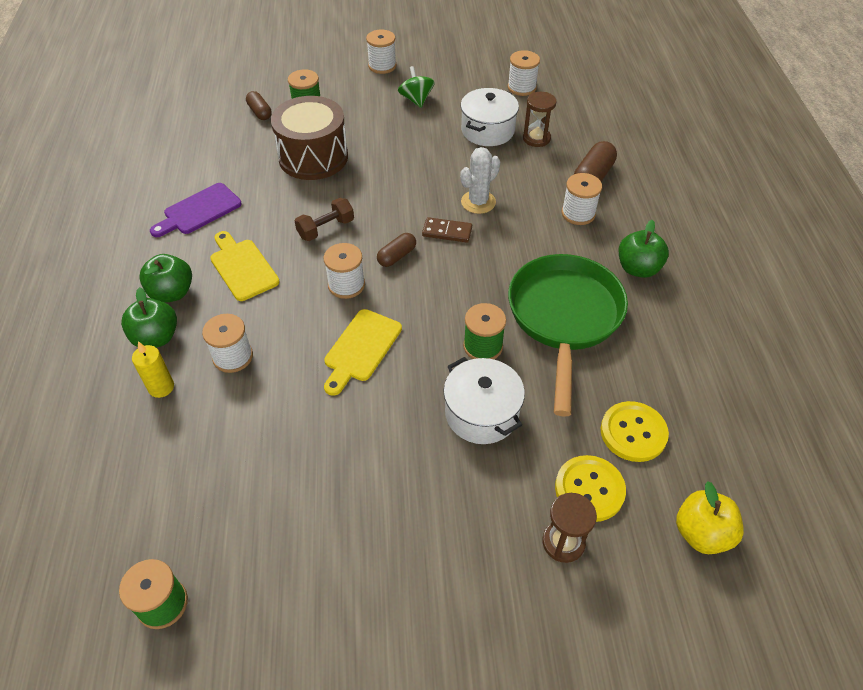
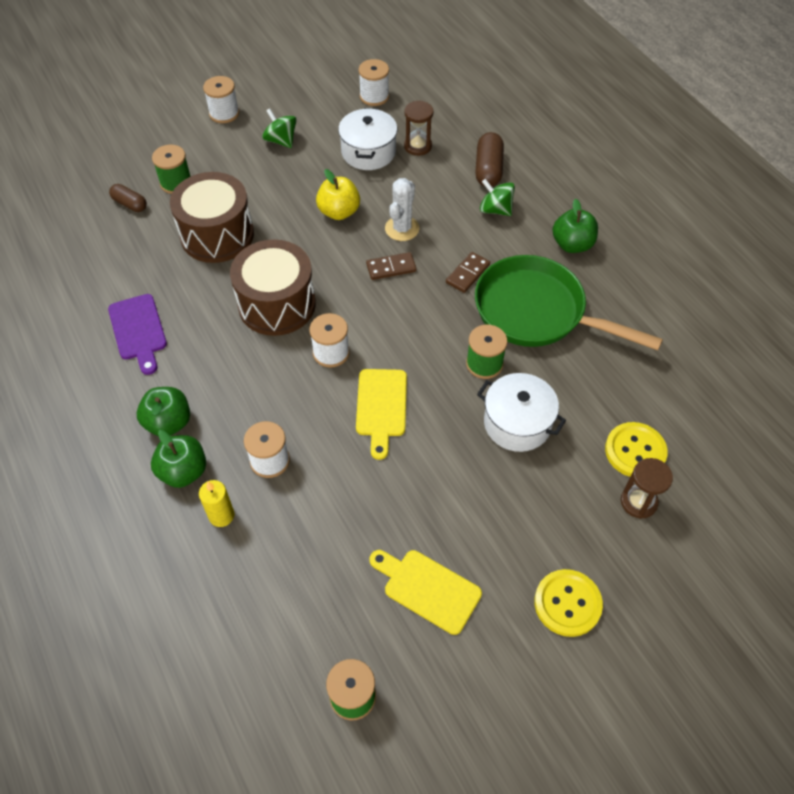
camera: 25 degrees left, 5 degrees up
purple cutting board [150,183,242,237] -> purple cutting board turned 45 degrees counterclockwise [108,294,167,375]
yellow cutting board [210,231,280,301] -> yellow cutting board moved to [370,550,482,635]
brown dumbbell [295,198,354,241] -> brown drum [230,239,316,336]
brown capsule [377,233,416,267] -> none
green pan [508,254,628,417] -> green pan turned 45 degrees counterclockwise [475,255,663,351]
white spool [561,173,602,225] -> green spinning top [480,179,515,216]
yellow button [601,401,669,462] -> yellow button moved to [534,569,603,637]
yellow apple [676,481,744,554] -> yellow apple moved to [316,169,360,220]
none -> brown domino [446,252,490,293]

